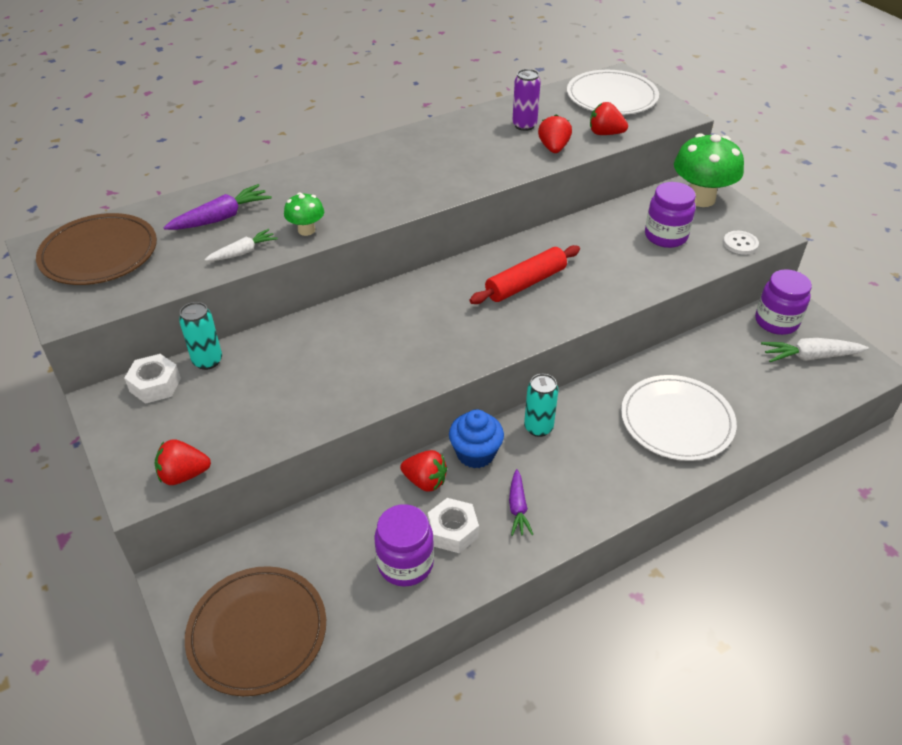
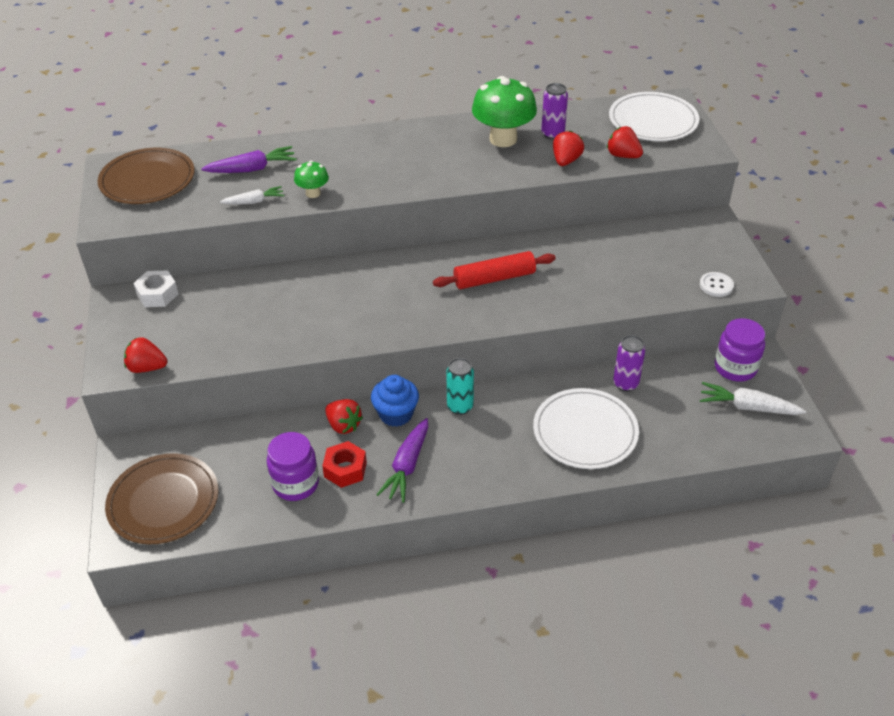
camera: 20 degrees right, 0 degrees up
turquoise can [179,302,222,370] -> none
white nut [428,498,479,553] -> red nut [322,441,367,488]
purple carrot [509,469,533,536] -> purple carrot [376,418,428,503], size x1.53
purple jar [645,182,696,248] -> none
green mushroom [674,133,744,207] -> green mushroom moved to [472,76,537,147]
none -> purple can [613,335,645,392]

